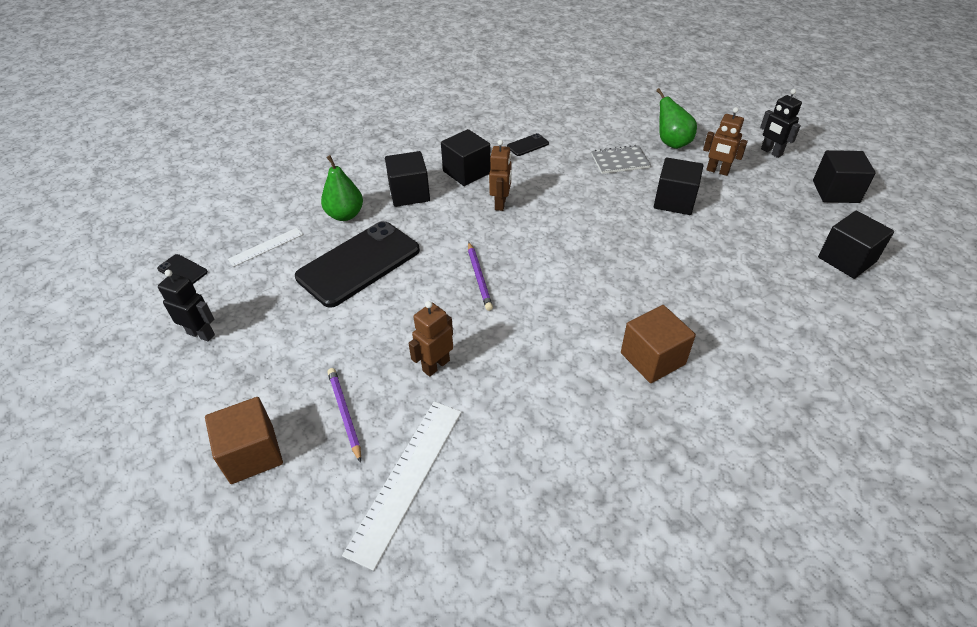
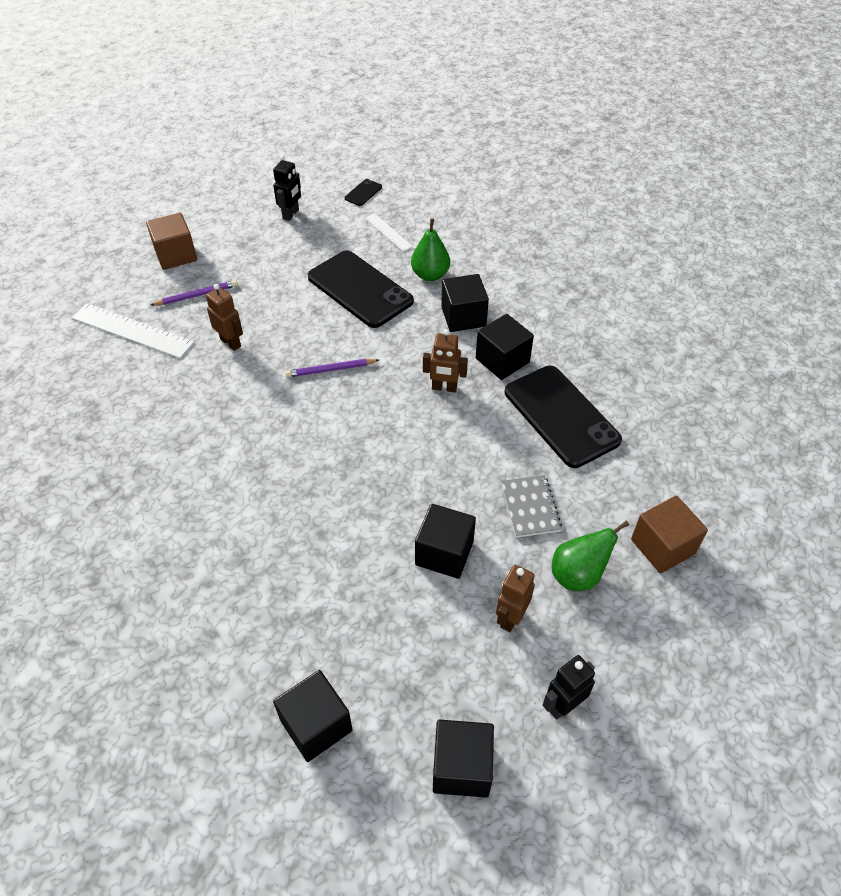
camera: 90 degrees right, 5 degrees up
black phone [507,133,549,156] -> black phone [505,366,622,468], size x2.42
brown cube [621,305,696,383] -> brown cube moved to [631,496,708,574]

